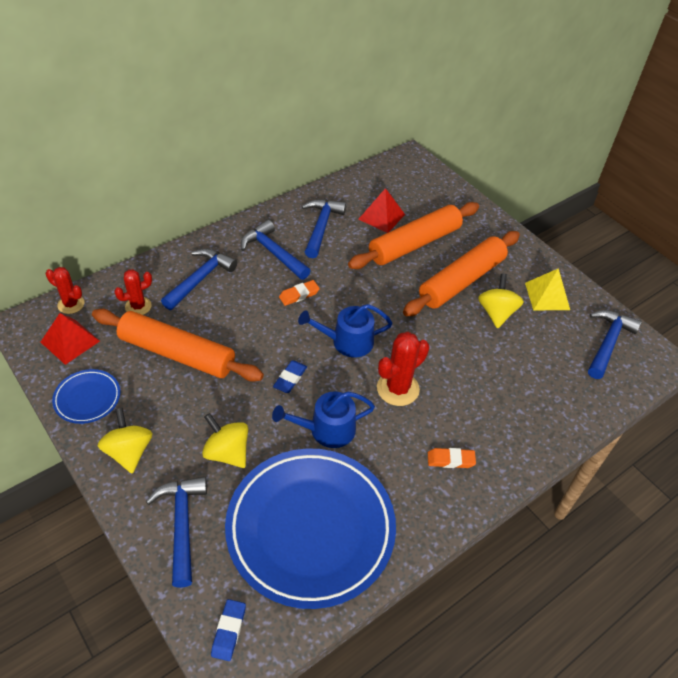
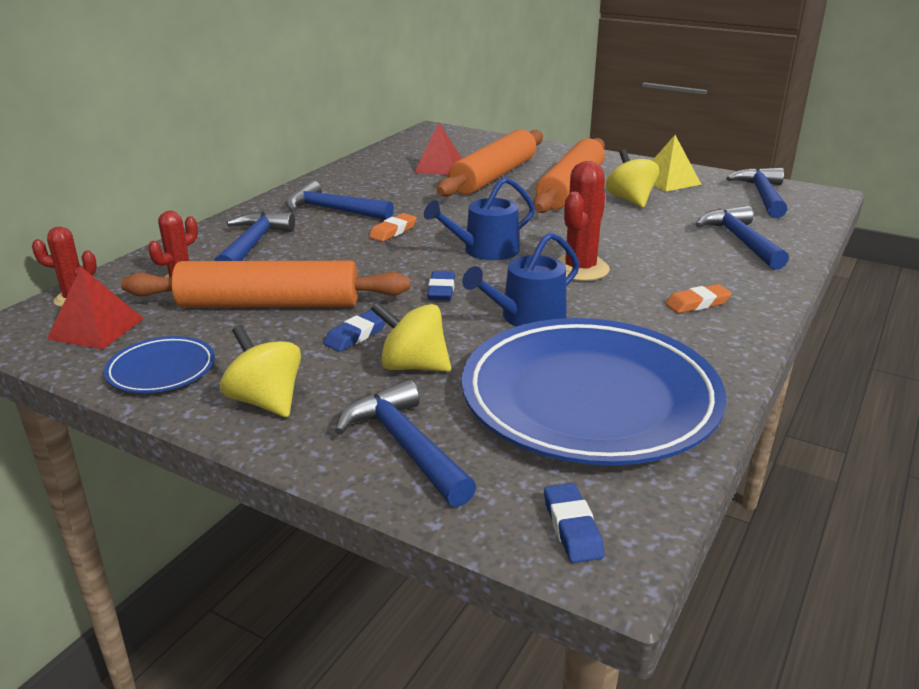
camera: 20 degrees left, 20 degrees down
blue hammer [302,199,346,258] -> blue hammer moved to [695,206,789,270]
none -> blue eraser [324,310,386,352]

